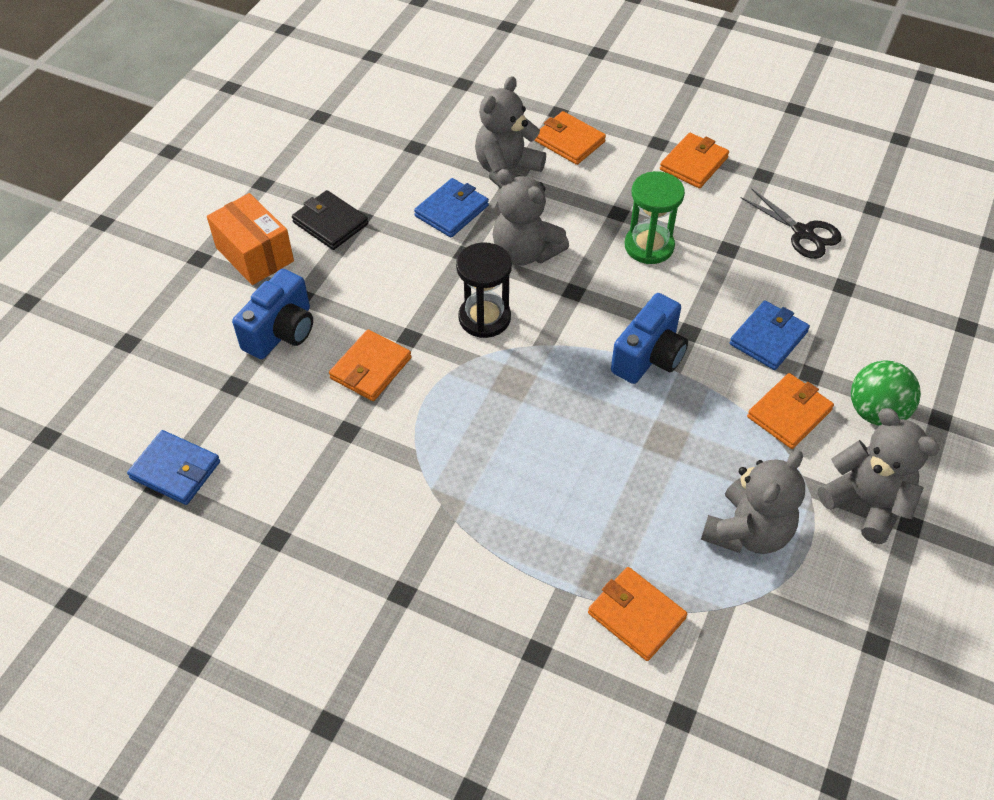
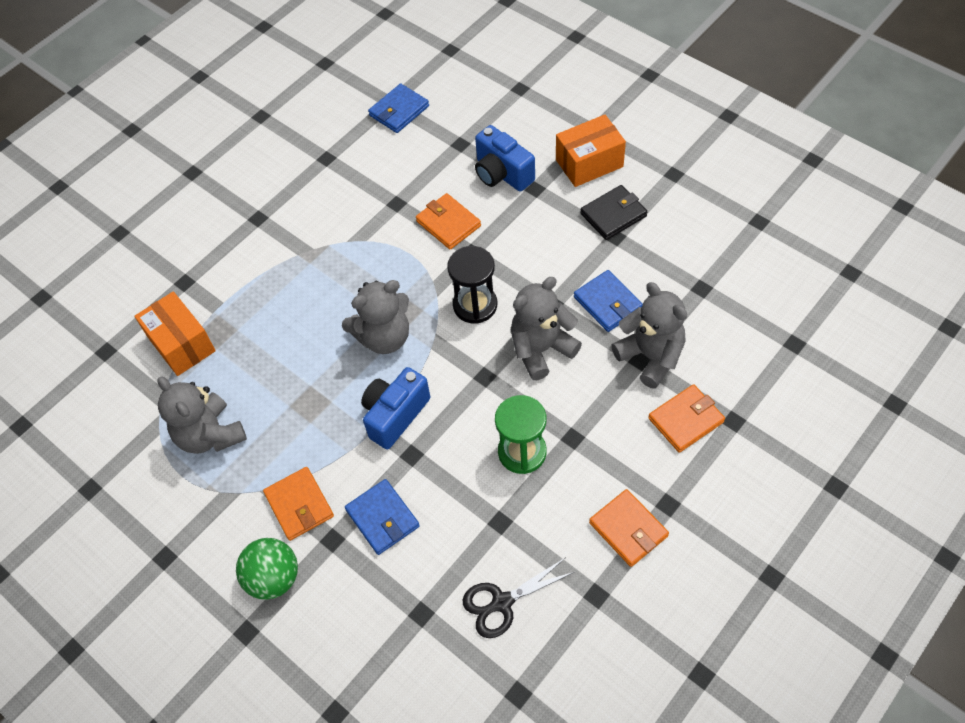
camera: 110 degrees right, 5 degrees up
orange wallet [588,567,687,661] -> orange box [135,291,216,376]
blue camera [611,293,688,384] -> blue camera turned 75 degrees clockwise [361,367,430,449]
grey teddy bear [818,408,940,544] -> grey teddy bear moved to [342,280,409,354]

